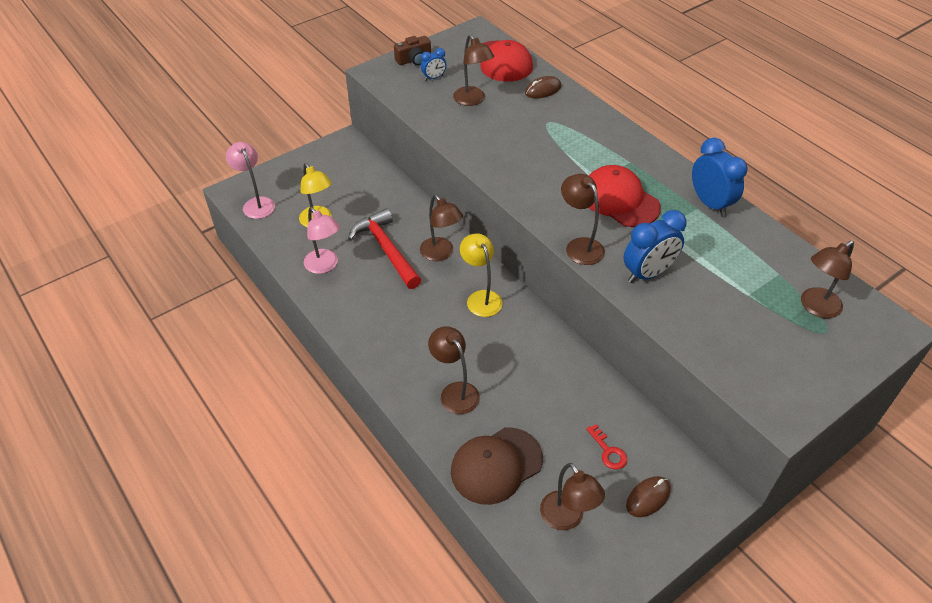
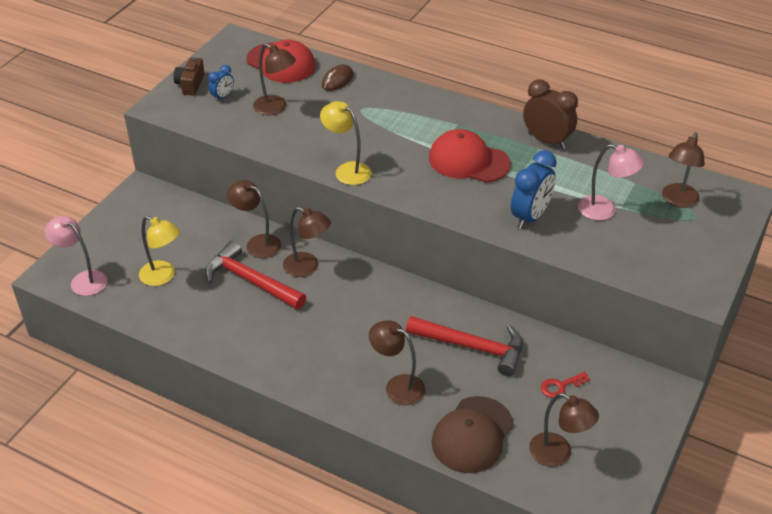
camera: 25 degrees left, 5 degrees down
pink lamp [304,207,340,274] -> pink lamp moved to [578,144,644,220]
brown camera [394,36,431,66] -> brown camera turned 150 degrees clockwise [173,57,205,96]
yellow lamp [460,234,503,317] -> yellow lamp moved to [320,101,372,185]
brown lamp [561,174,605,265] -> brown lamp moved to [227,180,281,258]
red key [586,424,627,470] -> red key turned 120 degrees clockwise [541,372,590,398]
brown mouse [626,476,671,517] -> none
blue clock [692,138,747,217] -> brown clock [523,79,578,149]
none -> red hammer [406,316,523,376]

